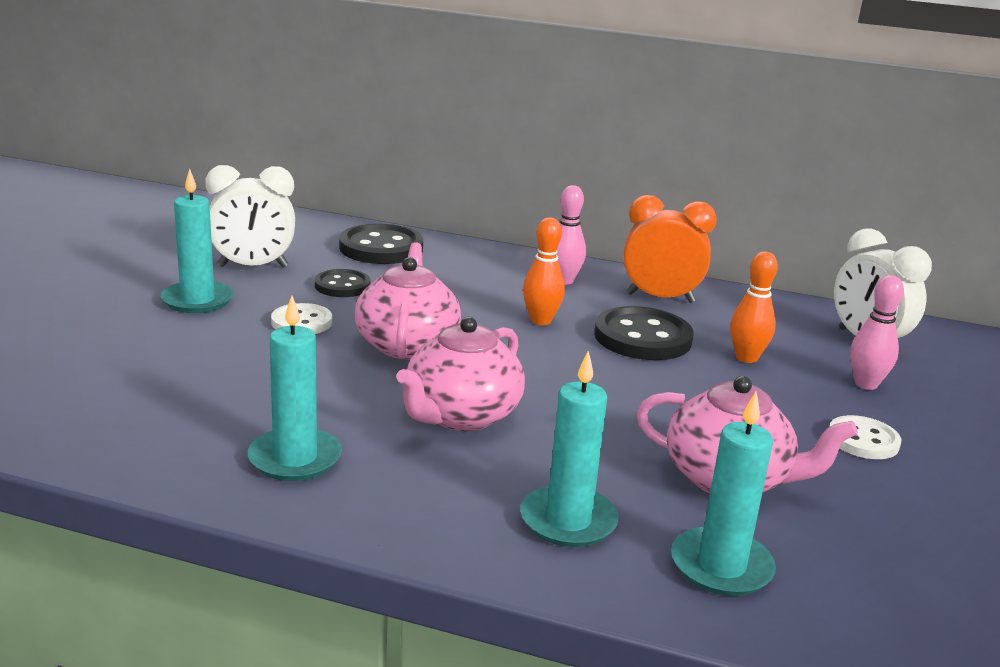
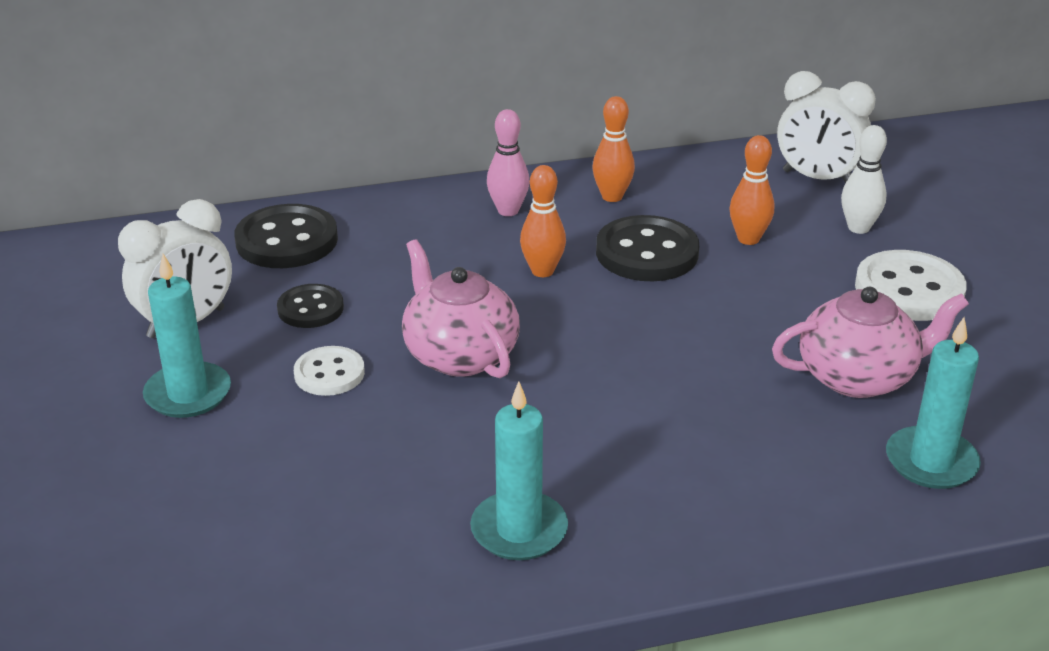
camera: 30 degrees left, 10 degrees up
pink teapot [396,317,525,431] -> none
turquoise candle [520,351,619,547] -> none
orange clock [623,195,717,303] -> orange bowling pin [592,96,635,202]
white button [829,415,901,459] -> white button [855,250,967,321], size x1.66
pink bowling pin [850,275,904,390] -> white bowling pin [841,125,887,234]

